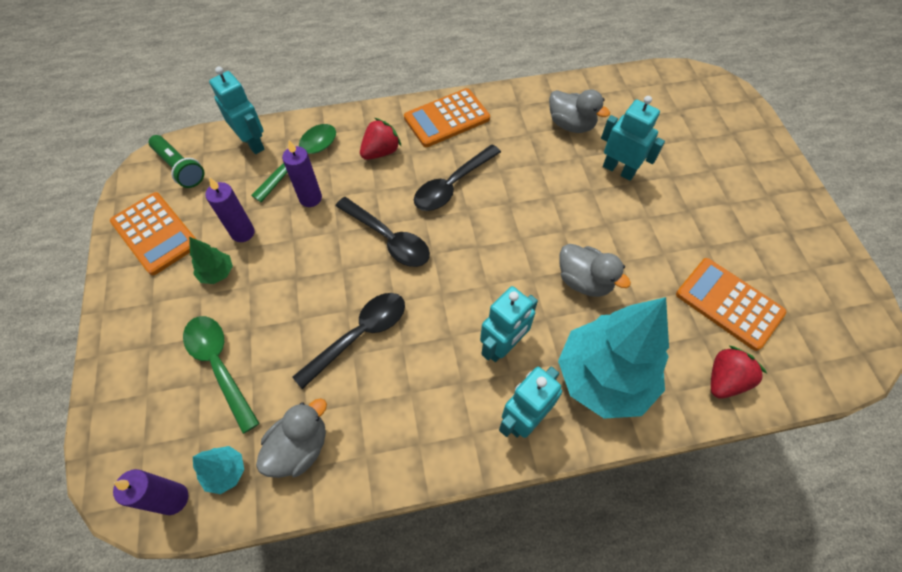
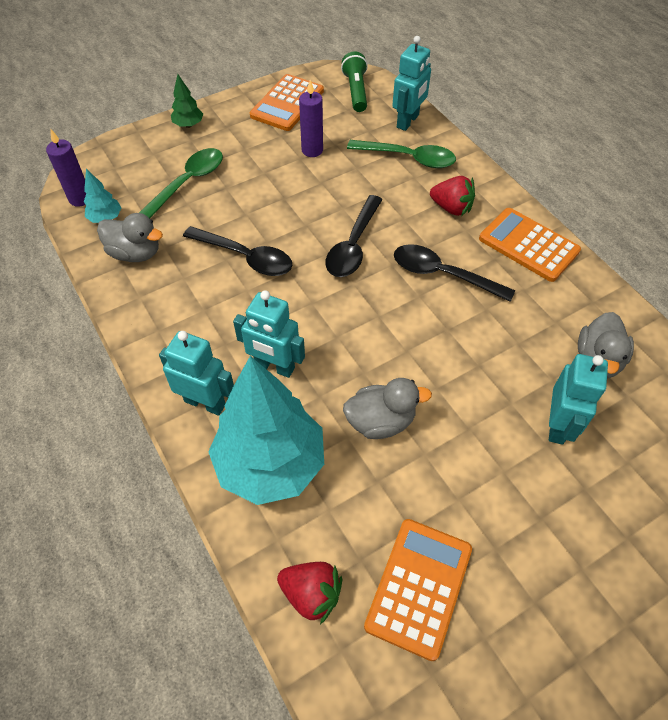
camera: 70 degrees right, 5 degrees down
green flashlight [149,135,204,188] -> green flashlight turned 150 degrees clockwise [341,51,368,112]
green tree [189,237,233,284] -> green tree moved to [171,74,203,128]
purple candle [282,140,322,207] -> none
grey duck [559,244,631,297] -> grey duck turned 120 degrees counterclockwise [343,378,432,439]

